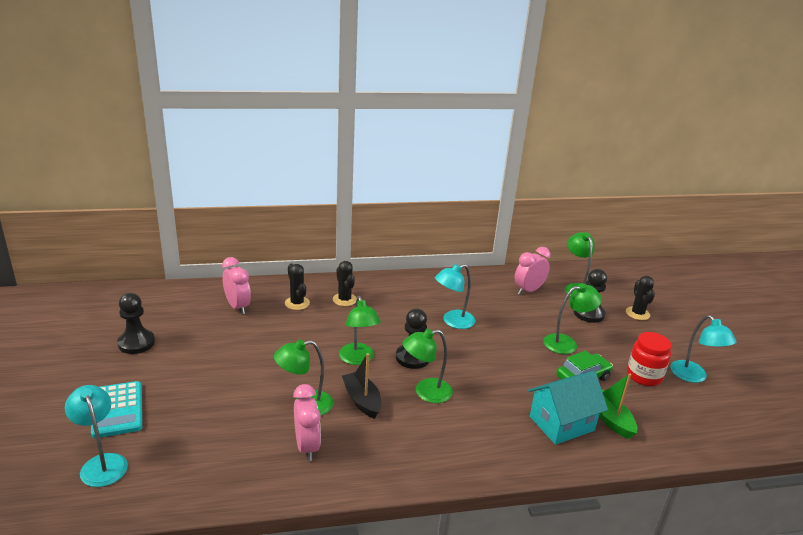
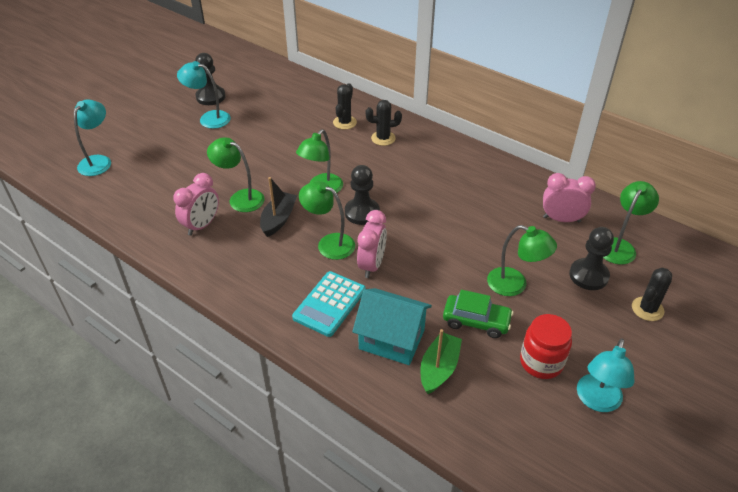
camera: 50 degrees right, 15 degrees up
turquoise calculator [91,381,142,438] -> turquoise calculator moved to [292,271,366,337]
pink clock [222,257,251,314] -> pink clock moved to [357,210,387,278]
black cactus [333,261,357,306] -> black cactus turned 60 degrees clockwise [366,100,402,146]
turquoise lamp [435,264,475,329] -> turquoise lamp moved to [177,61,231,129]

